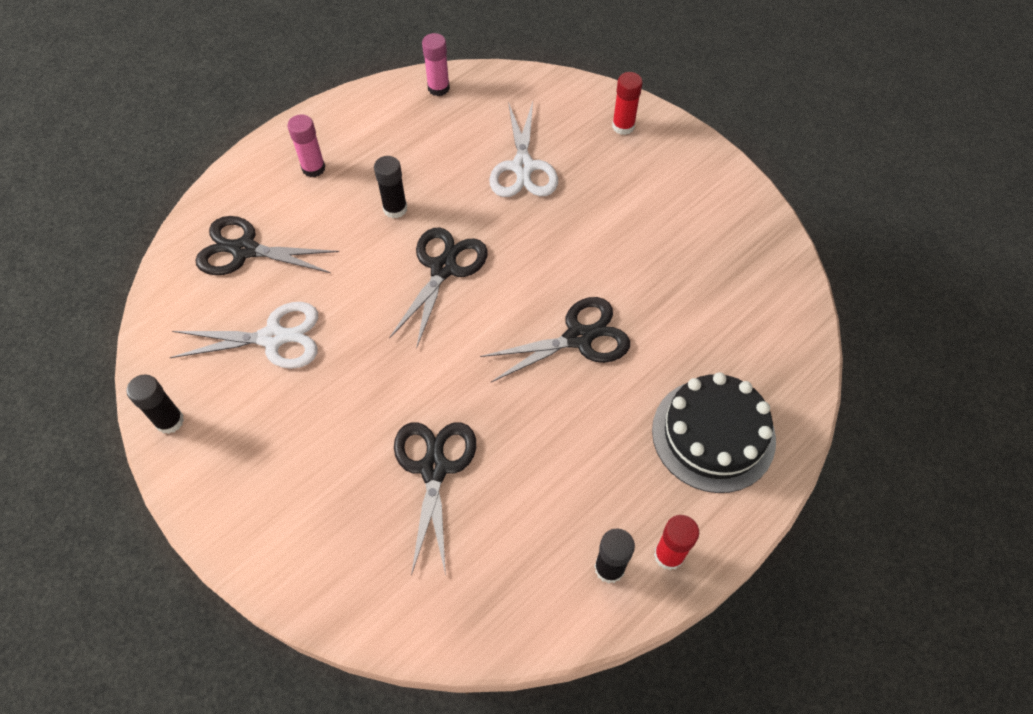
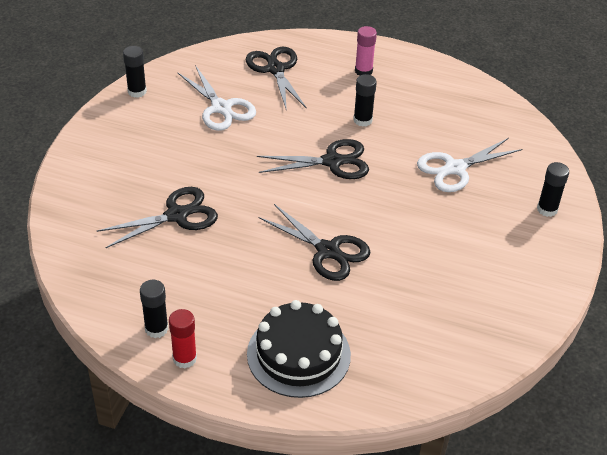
camera: 60 degrees right, 15 degrees down
pink glue stick [422,33,450,96] -> none
red glue stick [612,72,643,135] -> black glue stick [537,162,569,217]

